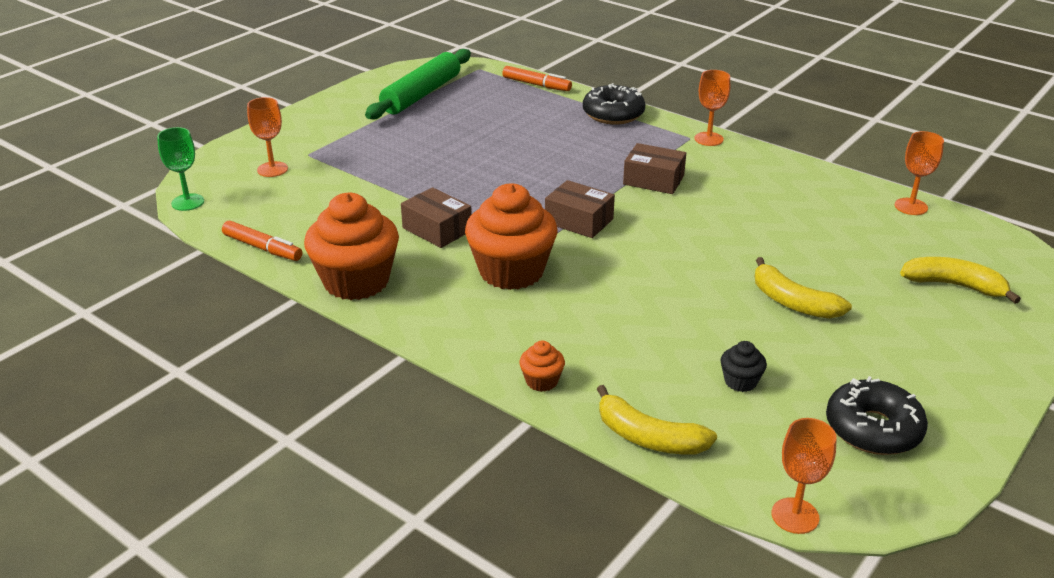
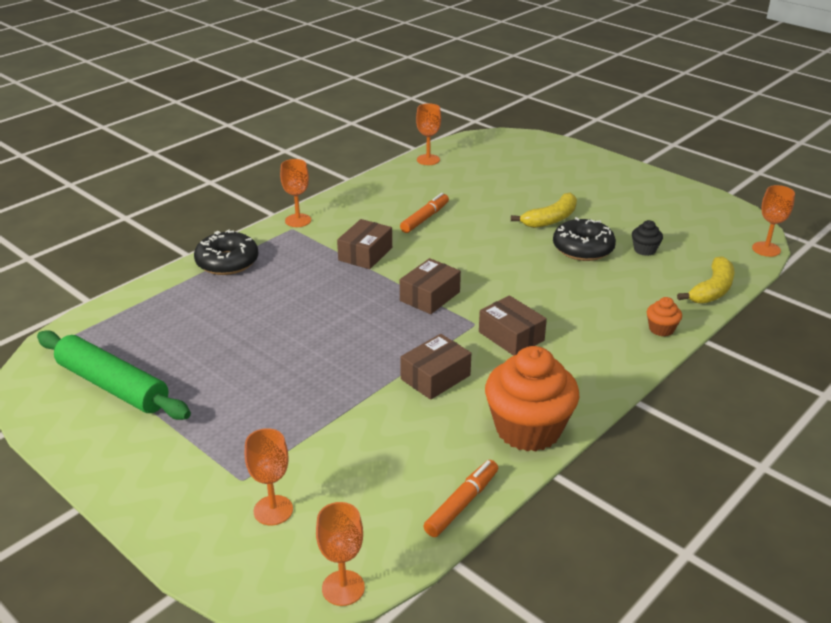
camera: 85 degrees left, 0 degrees up
green goblet [157,127,204,211] -> orange goblet [316,502,365,606]
orange cupcake [465,183,558,290] -> brown box [479,295,547,356]
orange marker [502,66,572,91] -> orange marker moved to [400,193,449,233]
black donut [826,376,928,455] -> black donut moved to [553,217,616,261]
yellow banana [900,257,1021,304] -> none

